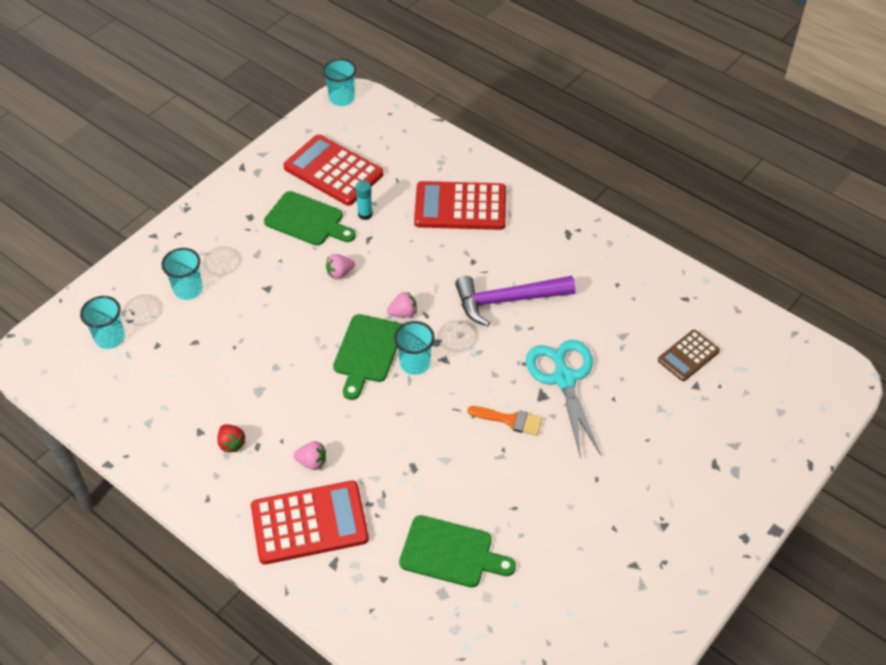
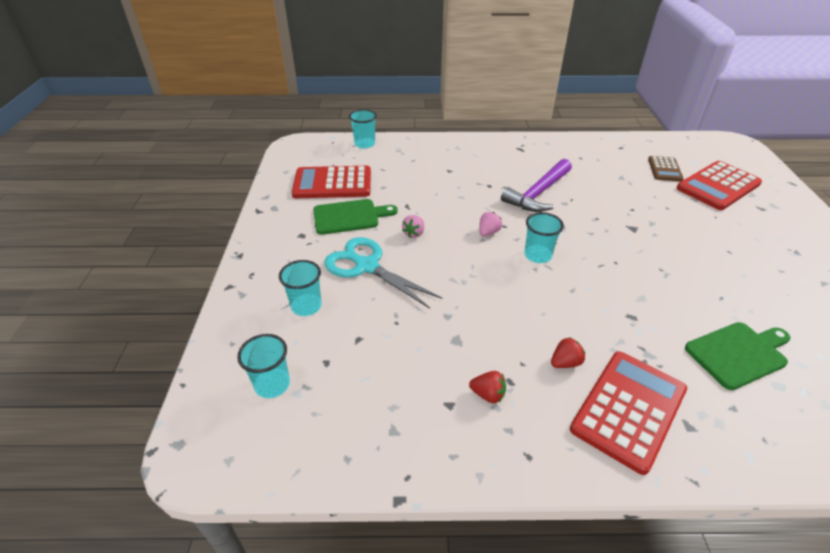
camera: 40 degrees left, 10 degrees down
pink strawberry [293,441,326,470] -> red strawberry [551,337,585,368]
turquoise cup [322,59,356,106] -> turquoise cup moved to [349,109,377,149]
green cutting board [333,314,402,400] -> none
turquoise glue stick [355,181,373,220] -> none
red calculator [414,181,506,230] -> red calculator moved to [676,161,762,210]
orange brush [467,406,542,436] -> none
turquoise scissors [526,340,601,458] -> turquoise scissors moved to [324,237,442,309]

